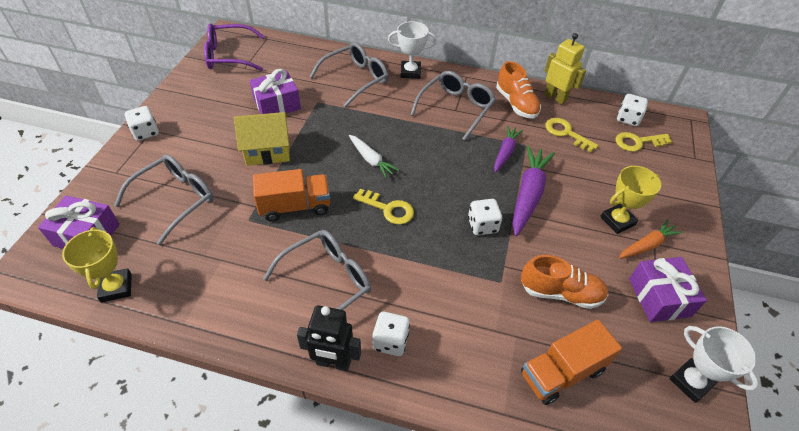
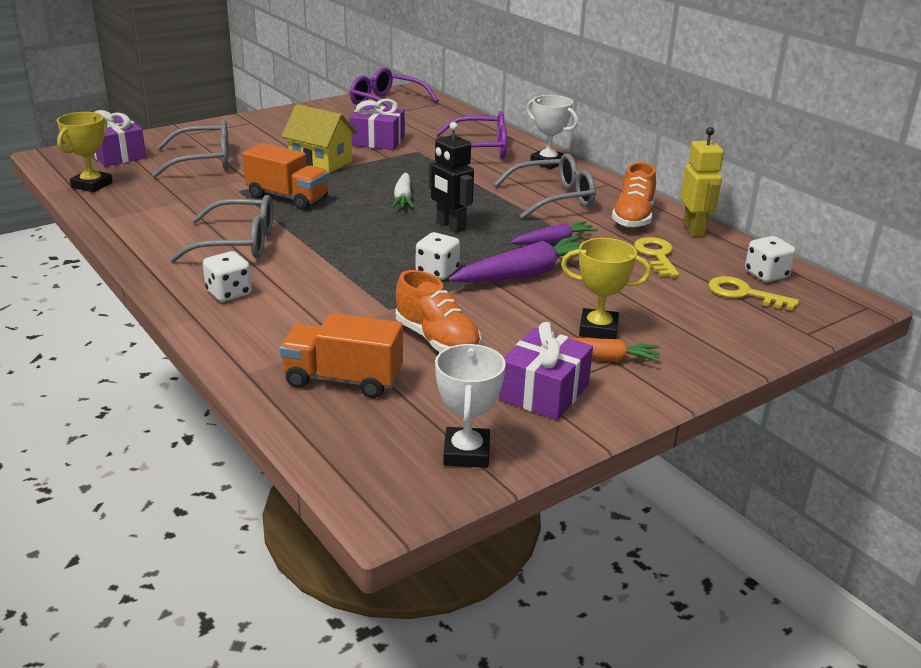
camera: 40 degrees right, 20 degrees down
white dice [124,106,159,141] -> none
black robot [297,305,361,371] -> black robot moved to [429,122,474,233]
grey glasses [309,42,388,108] -> purple glasses [436,111,507,159]
yellow key [353,189,414,225] -> none

